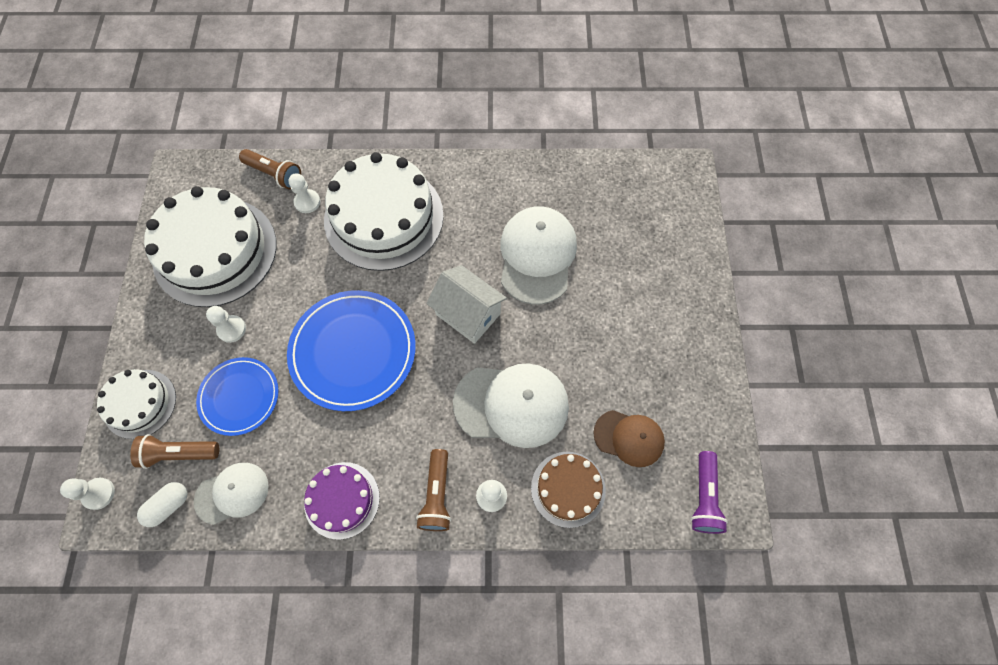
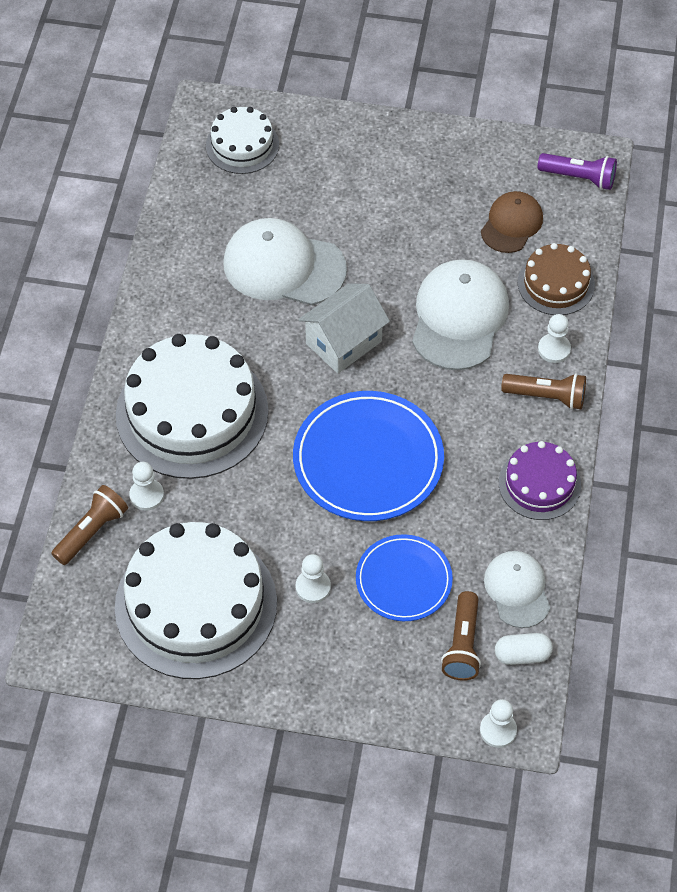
camera: 80 degrees left, 10 degrees down
white cake [97,369,176,439] -> white cake moved to [206,107,279,174]
white capsule [137,482,187,527] -> white capsule turned 60 degrees counterclockwise [495,633,553,665]

